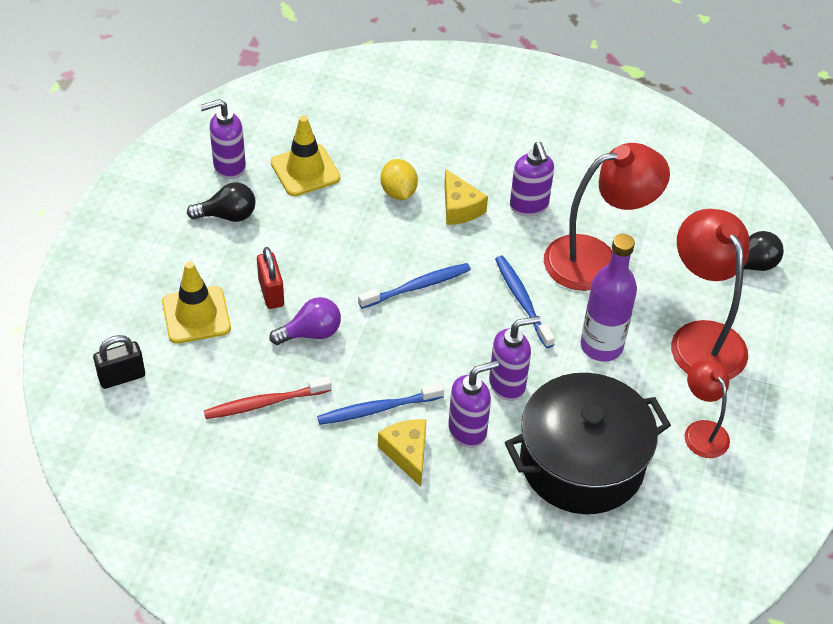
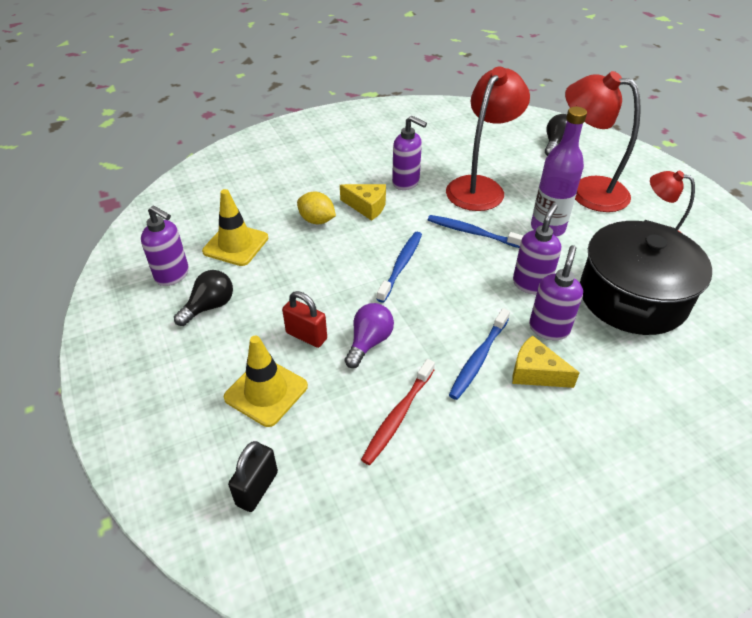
camera: 40 degrees left, 5 degrees down
purple soap dispenser [200,99,246,179] -> purple soap dispenser turned 90 degrees counterclockwise [141,205,189,286]

